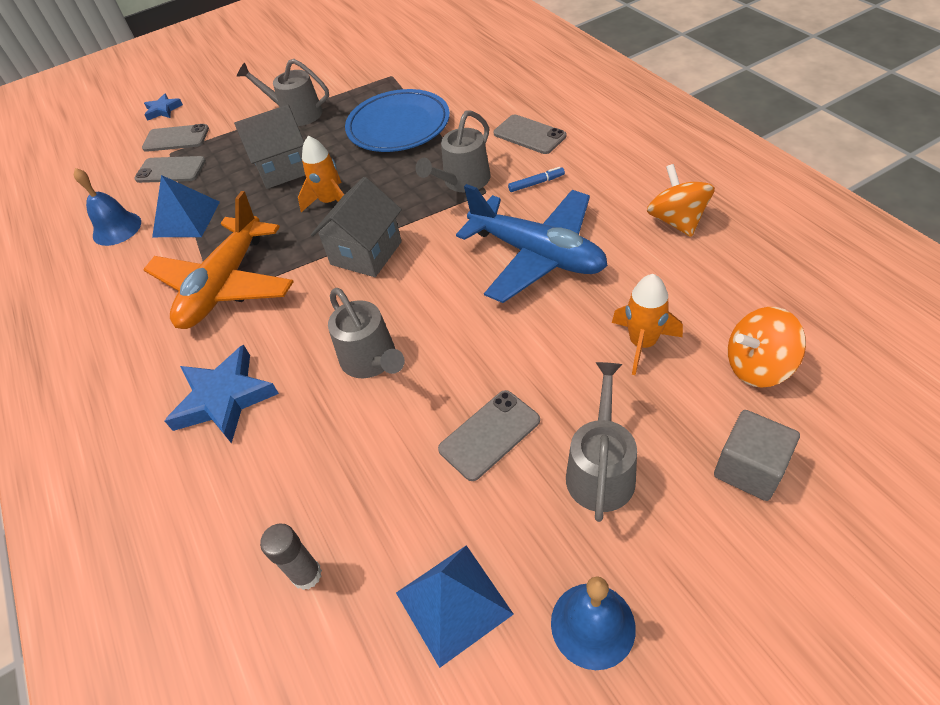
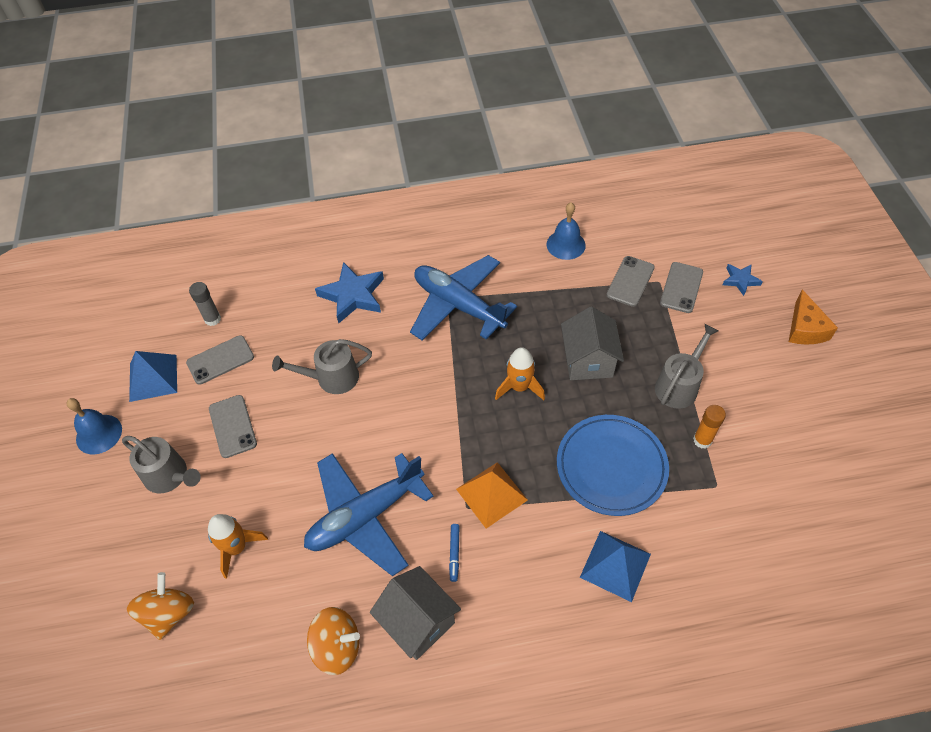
camera: 105 degrees right, 5 degrees up
orange plane [143,191,294,329] -> blue plane [410,255,517,341]
blue pyramid [152,175,220,237] -> blue pyramid moved to [580,531,651,602]
grey house [311,177,402,277] -> grey house moved to [370,566,461,660]
grey watering can [416,111,491,192] -> orange pyramid [456,462,528,528]
grey phone [494,114,566,154] -> grey phone moved to [186,335,254,385]
grey cube [714,410,800,501] -> none
none -> orange glue stick [693,405,726,449]
none -> orange cheese [789,290,838,345]

